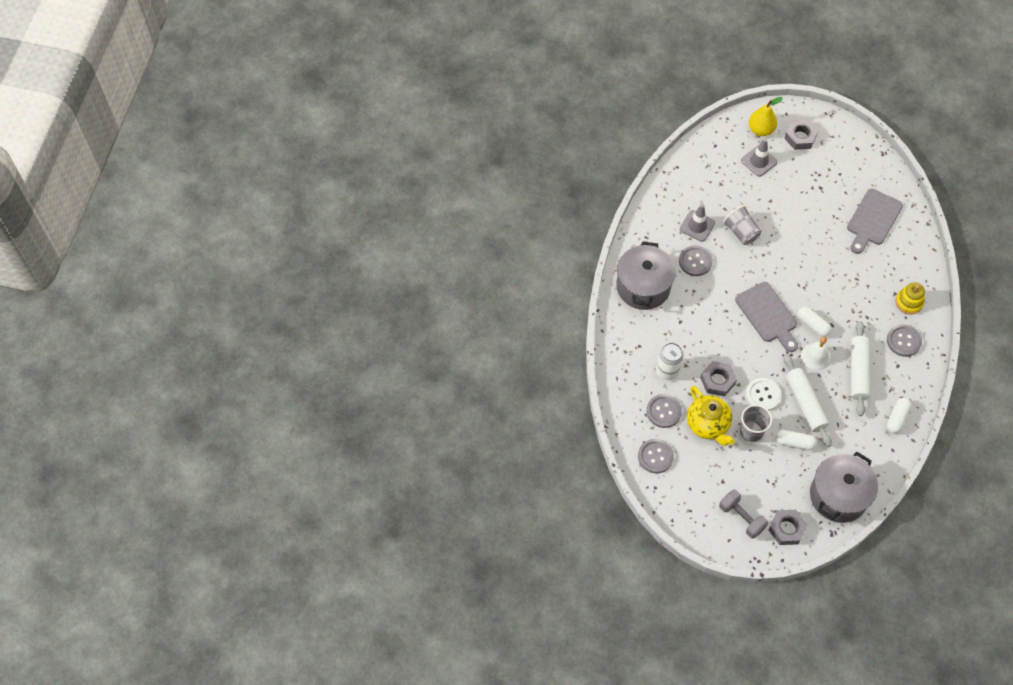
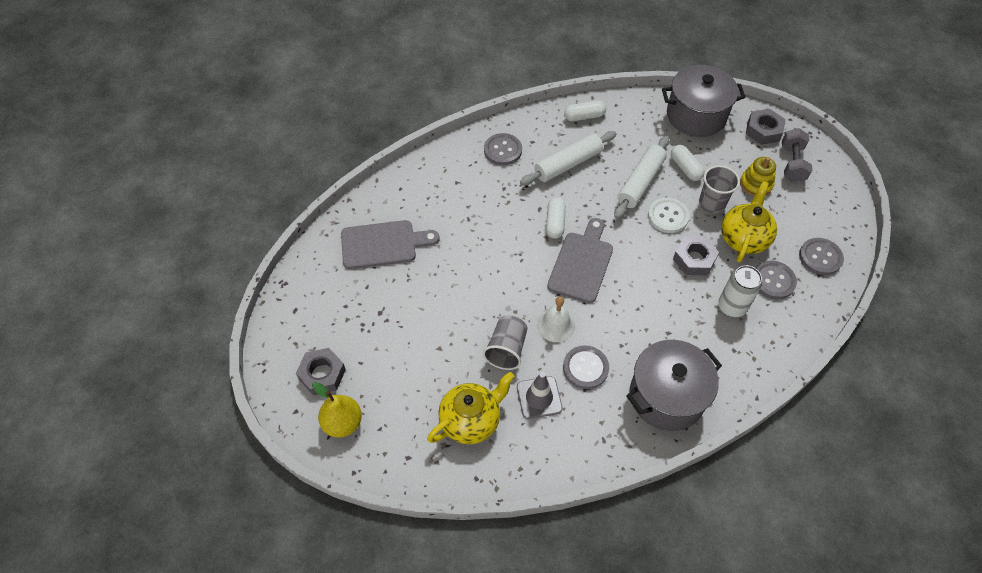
camera: 130 degrees left, 5 degrees down
grey traffic cone [741,139,777,177] -> none
white bell [801,337,831,370] -> white bell moved to [537,296,576,342]
yellow stacking toy [895,282,925,314] -> yellow stacking toy moved to [740,157,776,196]
none -> yellow teapot [427,372,515,444]

